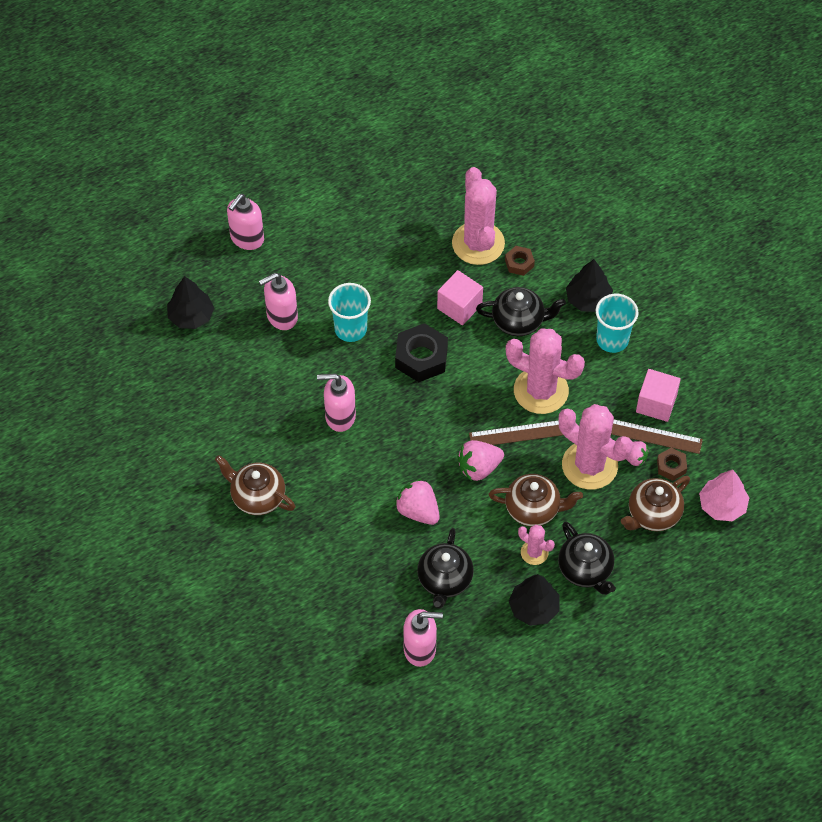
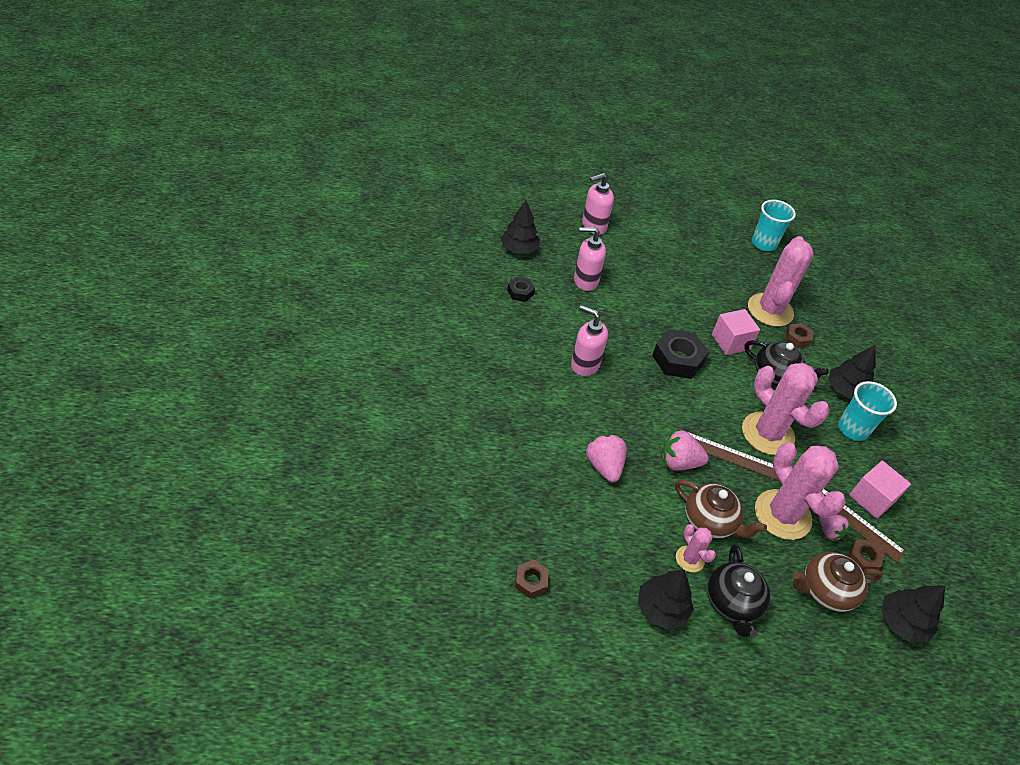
camera: 25 degrees right, 10 degrees down
brown teapot [215,455,296,515] -> none
turquoise cup [328,283,371,342] -> turquoise cup moved to [752,200,796,251]
pink soap dispenser [403,609,443,667] -> brown nut [515,560,549,598]
black teapot [417,528,474,609] -> none
pink tree [699,469,749,521] -> black tree [881,586,945,643]
none -> black nut [507,277,535,302]

